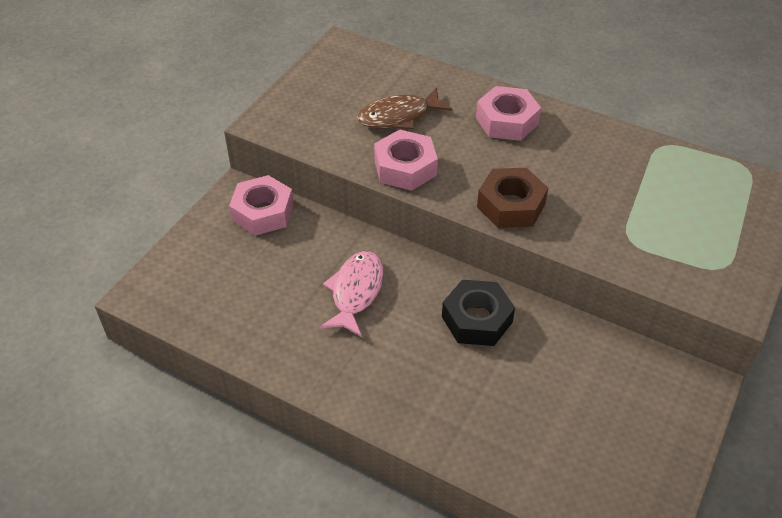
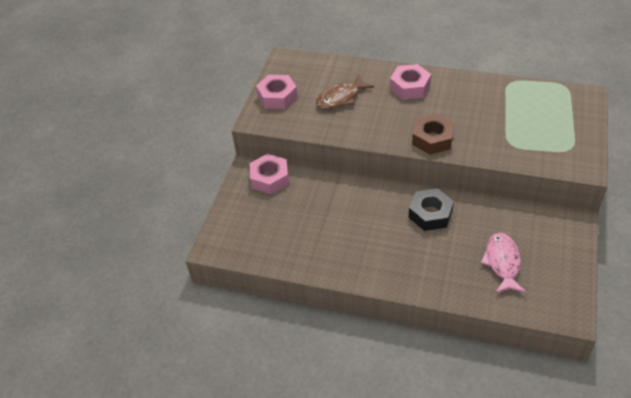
camera: 10 degrees left, 0 degrees up
pink fish [320,251,384,337] -> pink fish moved to [480,233,526,294]
pink nut [374,130,438,191] -> pink nut moved to [256,75,298,109]

